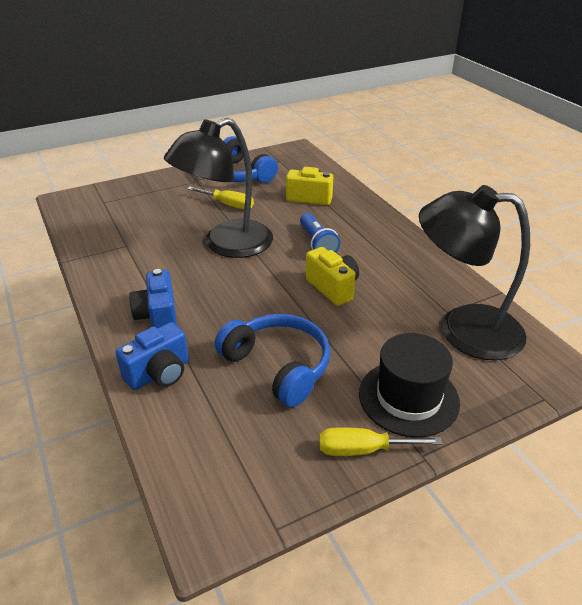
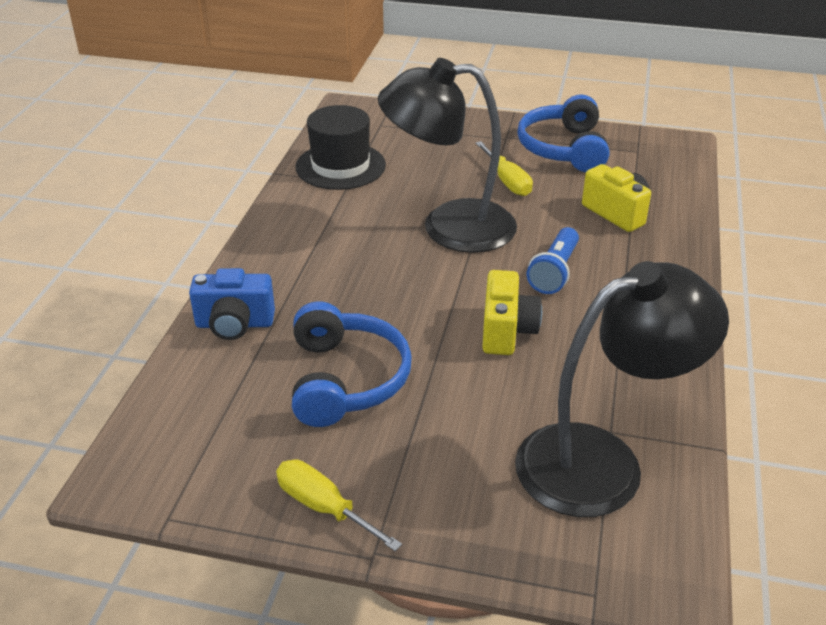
camera: 40 degrees right, 0 degrees up
blue camera [129,269,177,328] -> none
black hat [359,333,460,437] -> black hat moved to [295,105,386,190]
black lamp [419,185,530,360] -> black lamp turned 105 degrees clockwise [515,261,729,517]

